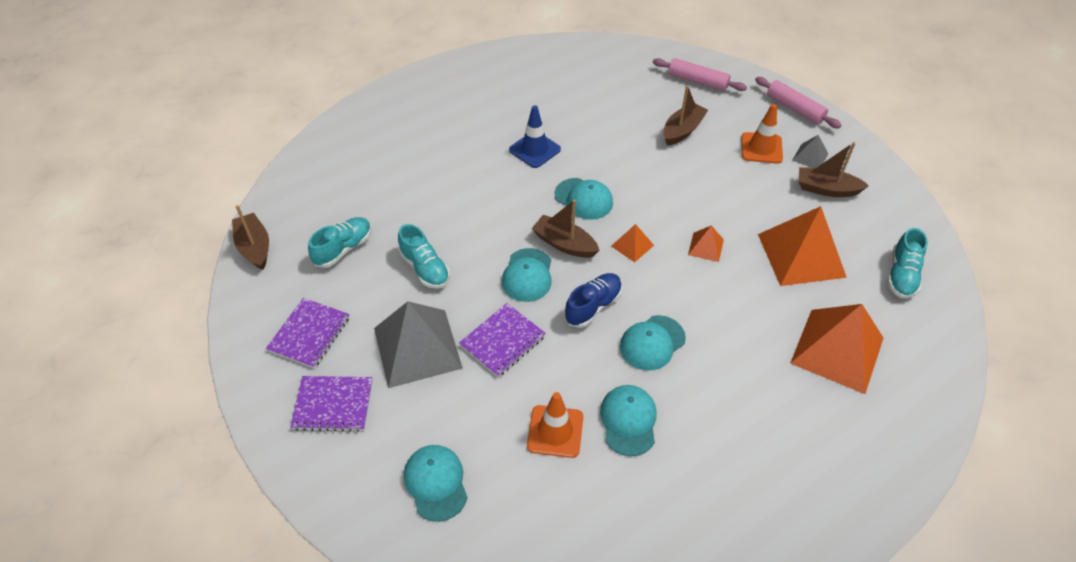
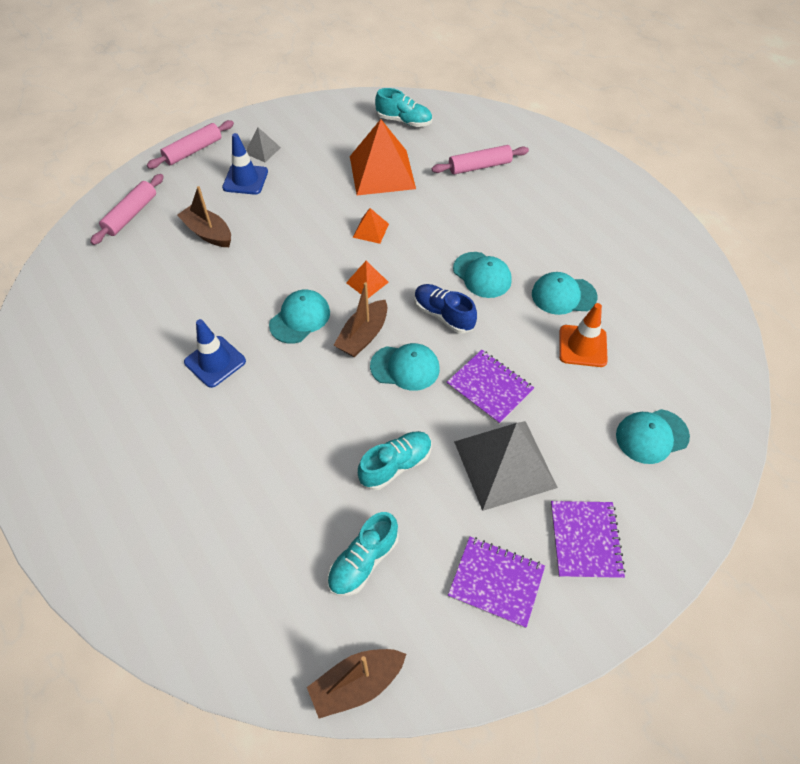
camera: 90 degrees left, 5 degrees up
turquoise shoe [308,217,372,268] -> turquoise shoe turned 90 degrees counterclockwise [327,512,399,596]
orange traffic cone [741,104,783,164] -> blue traffic cone [222,133,268,195]
orange pyramid [790,304,883,394] -> pink rolling pin [432,145,529,175]
brown boat [799,142,869,197] -> none

